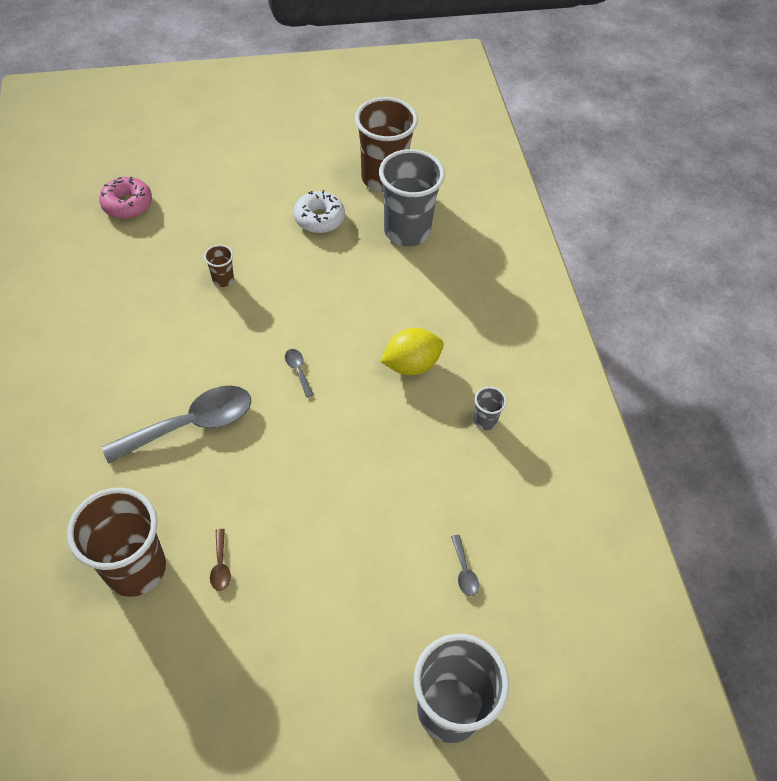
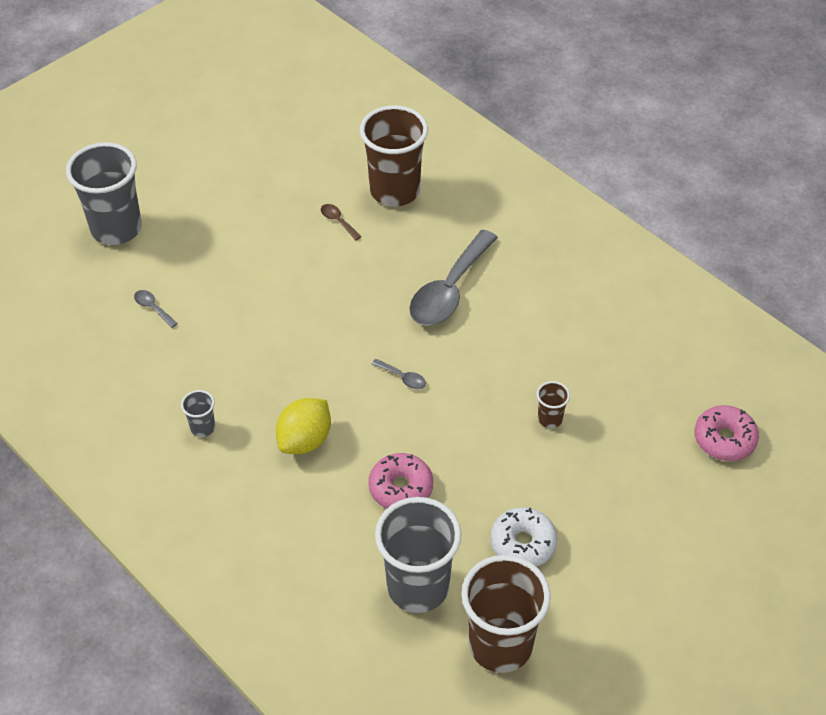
camera: 150 degrees right, 5 degrees down
none -> pink donut [368,453,433,508]

